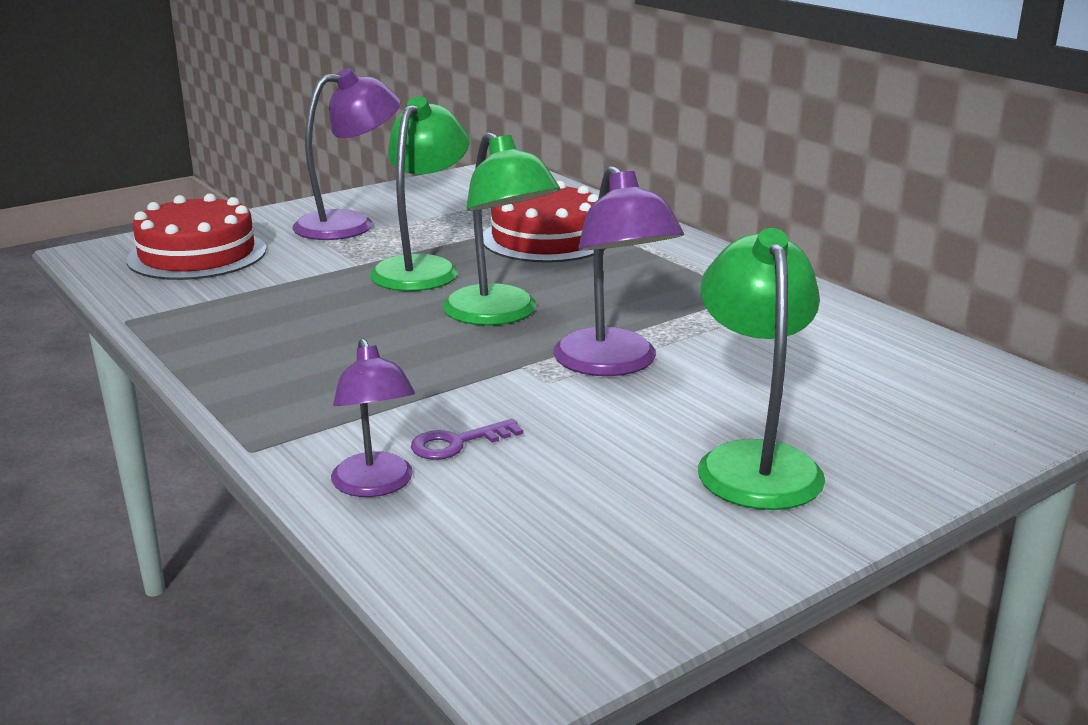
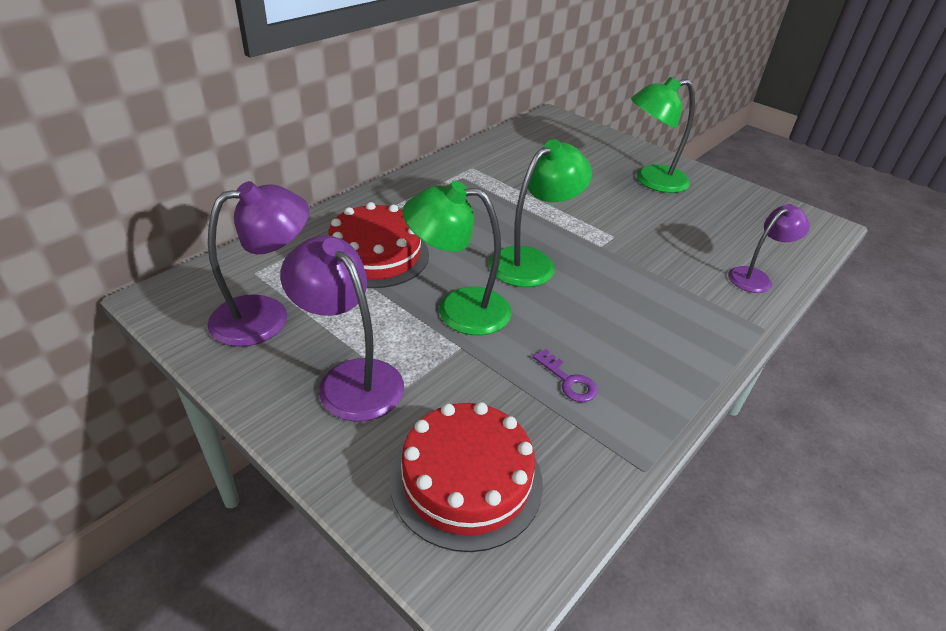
camera: 105 degrees left, 15 degrees up
purple key [411,419,523,460] -> purple key moved to [533,349,598,402]
purple lamp [553,165,684,376] -> purple lamp moved to [207,181,309,347]

